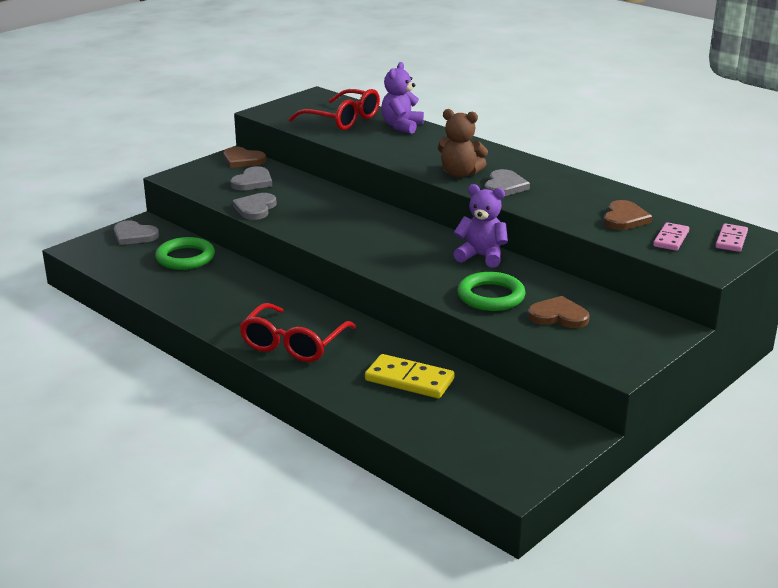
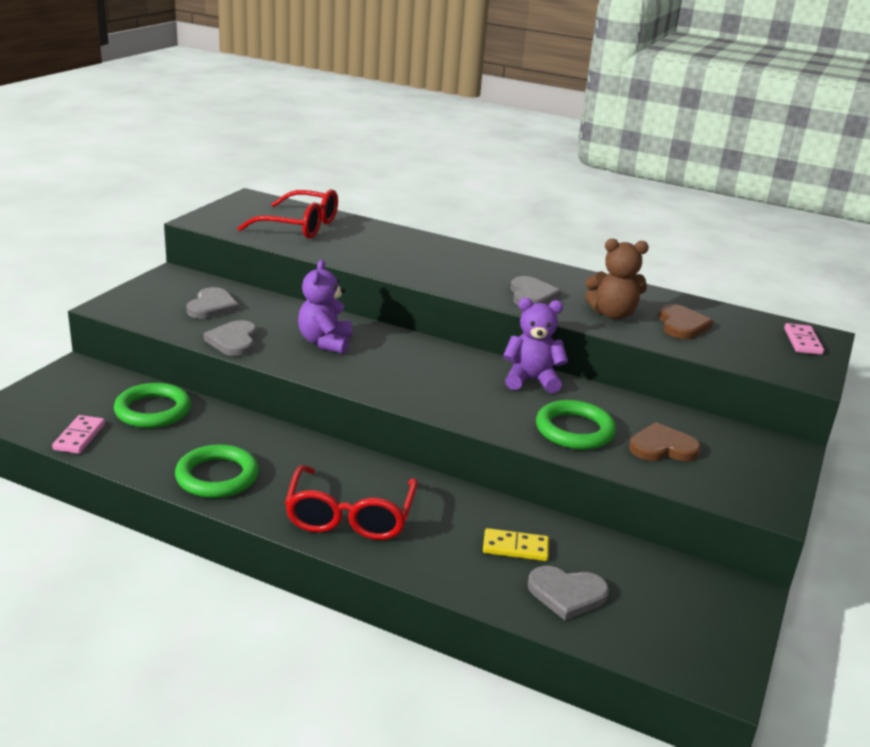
camera: 20 degrees left, 0 degrees up
grey heart [114,220,159,245] -> grey heart moved to [528,566,609,621]
brown heart [224,147,266,168] -> none
yellow domino [365,354,455,398] -> yellow domino [483,528,549,561], size x0.64
purple teddy bear [381,62,424,134] -> purple teddy bear moved to [298,260,352,354]
brown teddy bear [438,109,488,178] -> brown teddy bear moved to [585,239,649,320]
pink domino [653,222,689,251] -> pink domino moved to [52,415,105,454]
none -> green ring [175,444,259,498]

